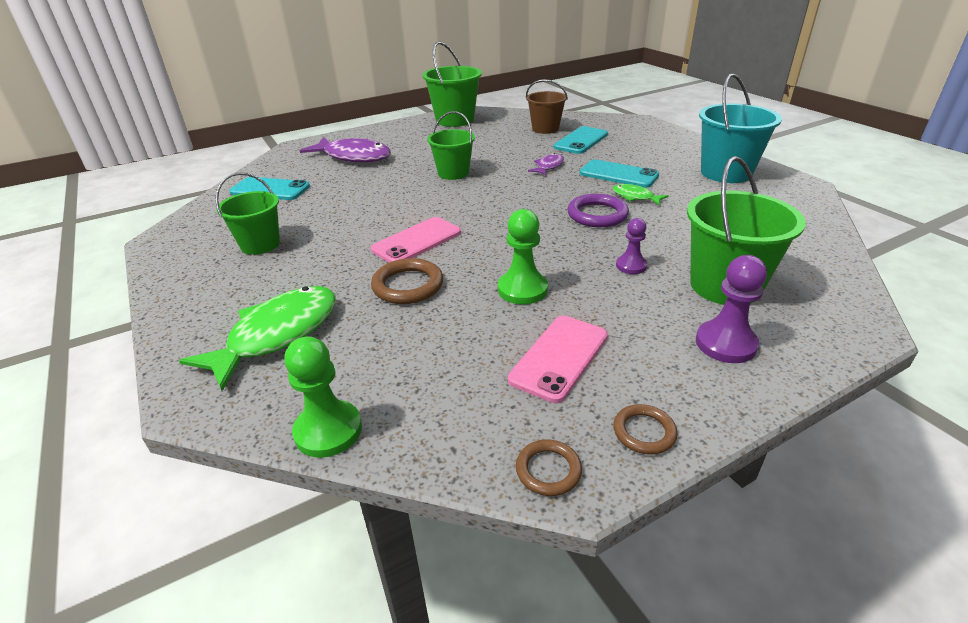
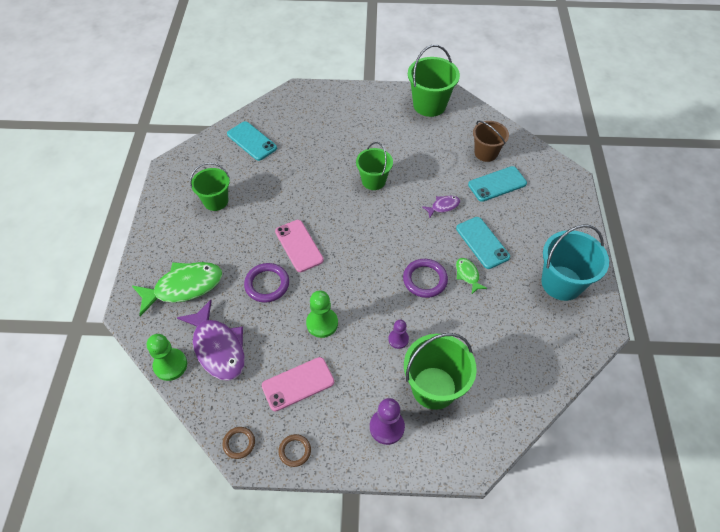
camera: 30 degrees right, 20 degrees up
purple fish [300,137,391,163] -> purple fish moved to [177,300,245,381]
pink phone [371,217,461,263] -> pink phone turned 75 degrees clockwise [275,220,324,272]
brown ring [371,258,443,304] -> purple ring [244,263,289,303]

